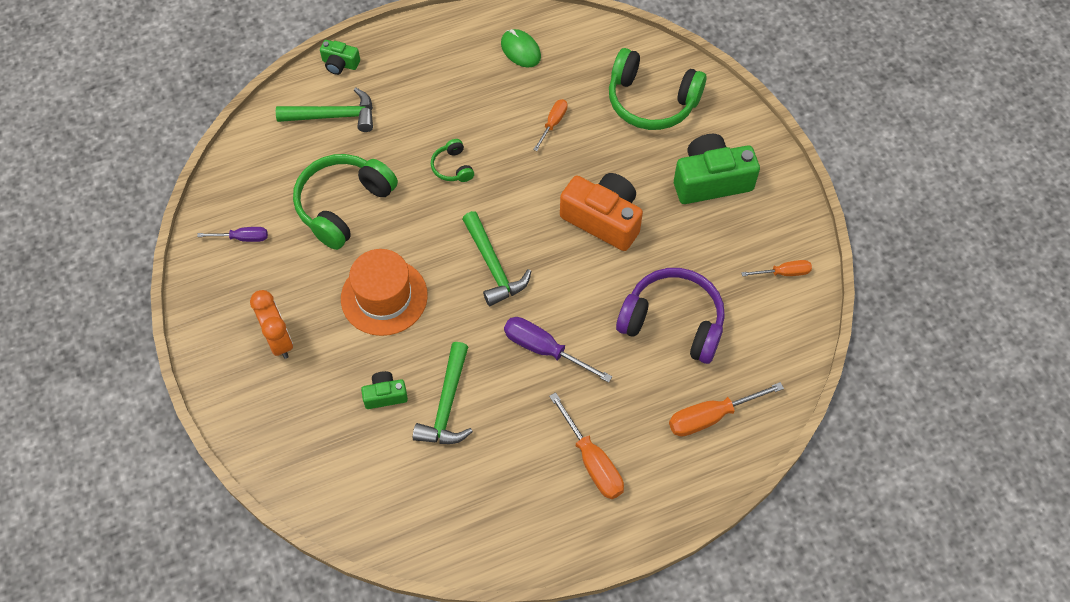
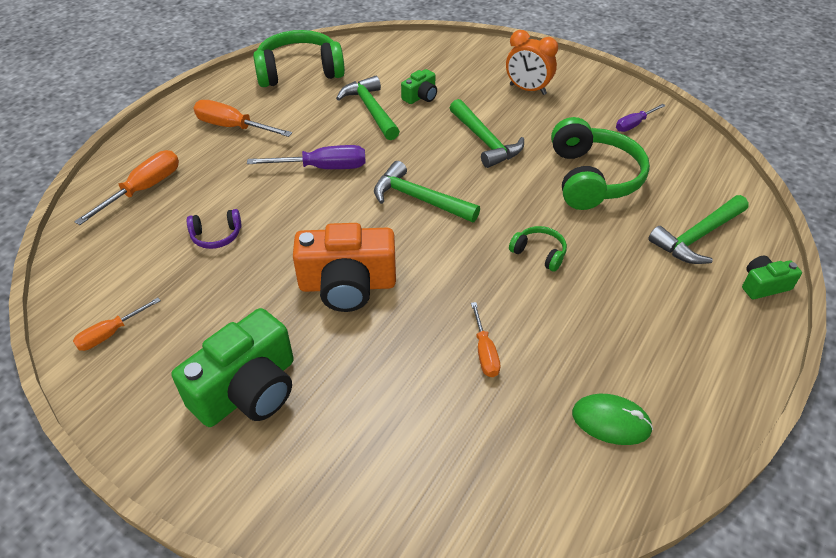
camera: 145 degrees right, 15 degrees down
orange hat [341,249,428,336] -> green hammer [450,99,524,168]
green headphones [609,48,706,130] -> green headphones moved to [253,30,345,87]
purple headphones [616,268,725,364] -> purple headphones [187,209,242,249], size x0.46

